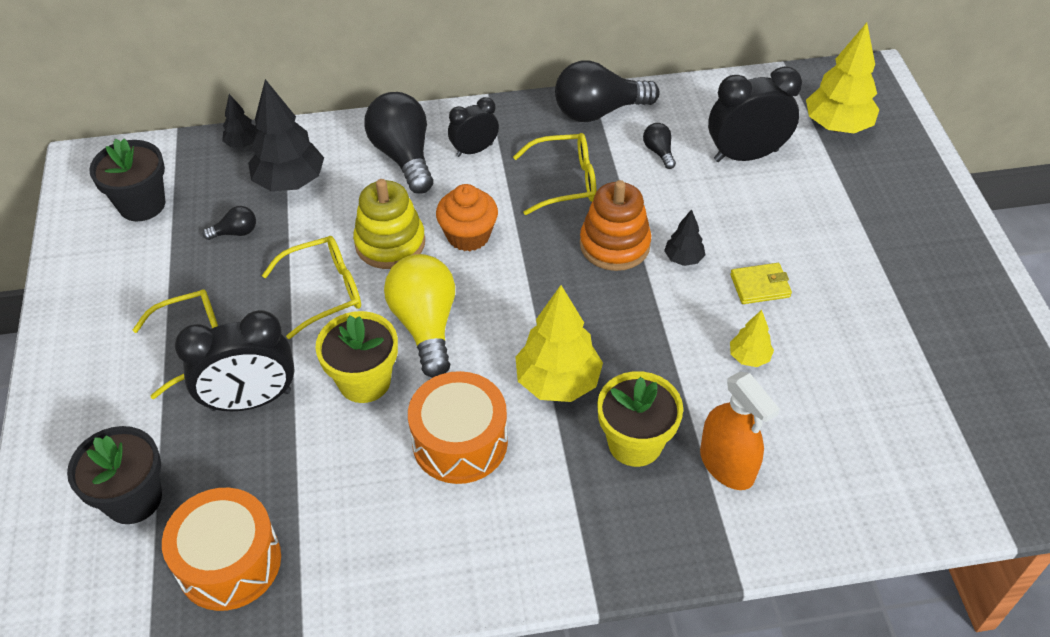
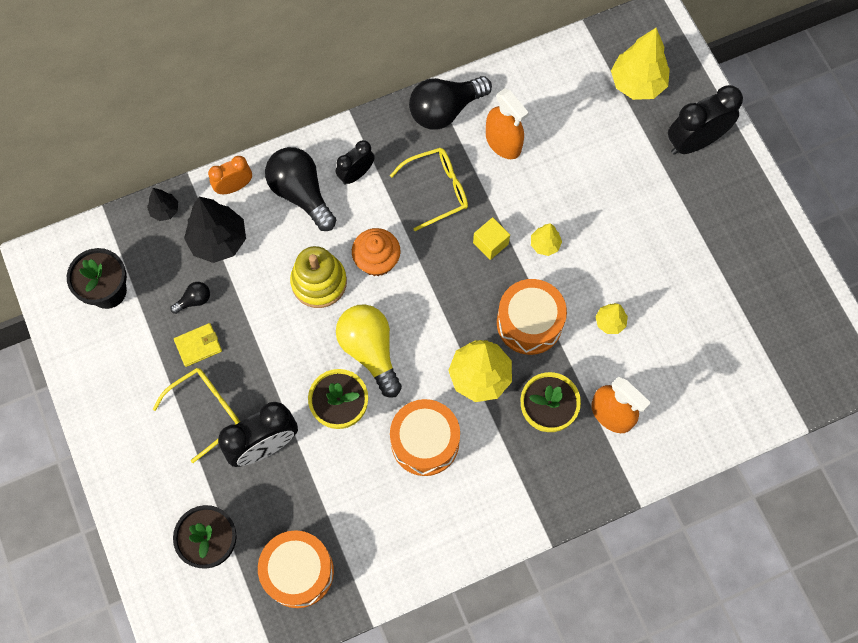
camera: 15 degrees left, 20 degrees up
yellow glasses [262,236,361,339] -> none
orange stacking toy [580,180,651,271] -> yellow cube [473,217,510,260]
black light bulb [643,123,676,169] -> orange spray bottle [486,89,529,159]
black tree [664,209,705,266] -> yellow tree [531,223,562,256]
black clock [708,66,802,162] -> black clock moved to [668,85,743,155]
yellow wallet [730,263,792,304] -> yellow wallet moved to [174,323,222,367]
none -> orange clock [208,156,252,194]
none -> orange drum [497,279,567,355]

